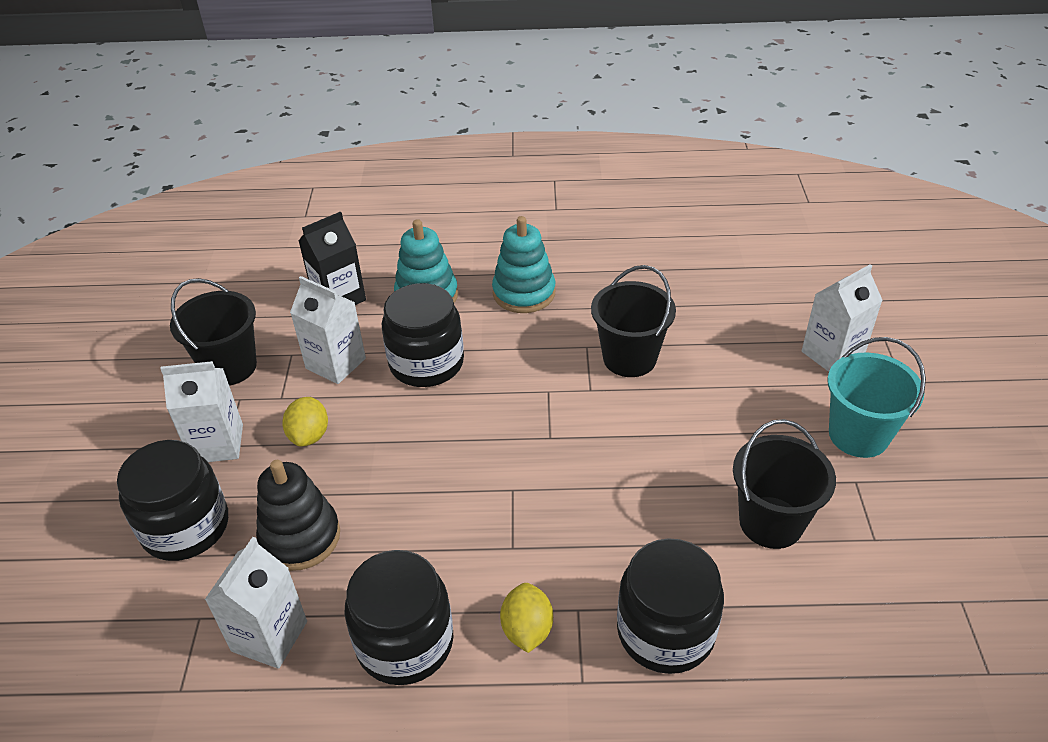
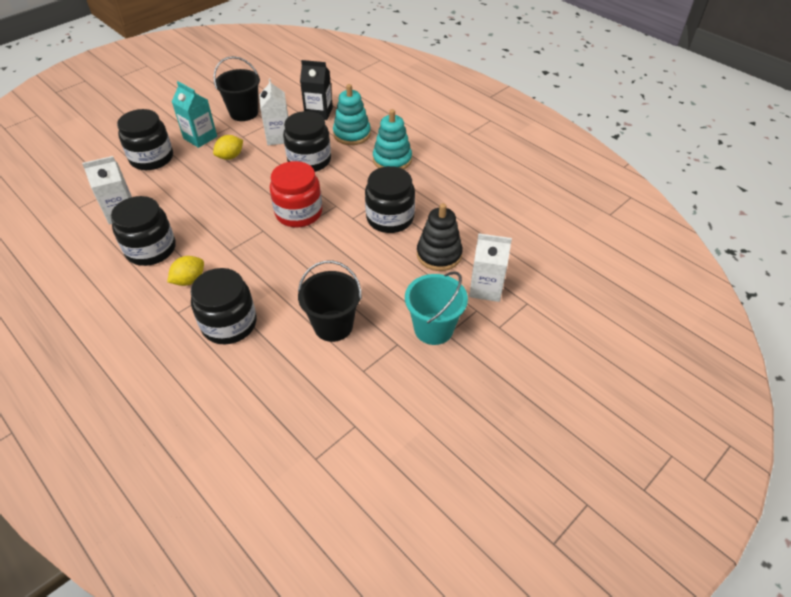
camera: 45 degrees right, 5 degrees up
white carton [160,361,243,462] -> turquoise carton [172,81,217,148]
black stacking toy [256,460,340,571] -> black stacking toy moved to [417,203,463,271]
black bucket [591,265,676,377] -> black jar [365,166,415,233]
none -> red jar [270,161,322,227]

